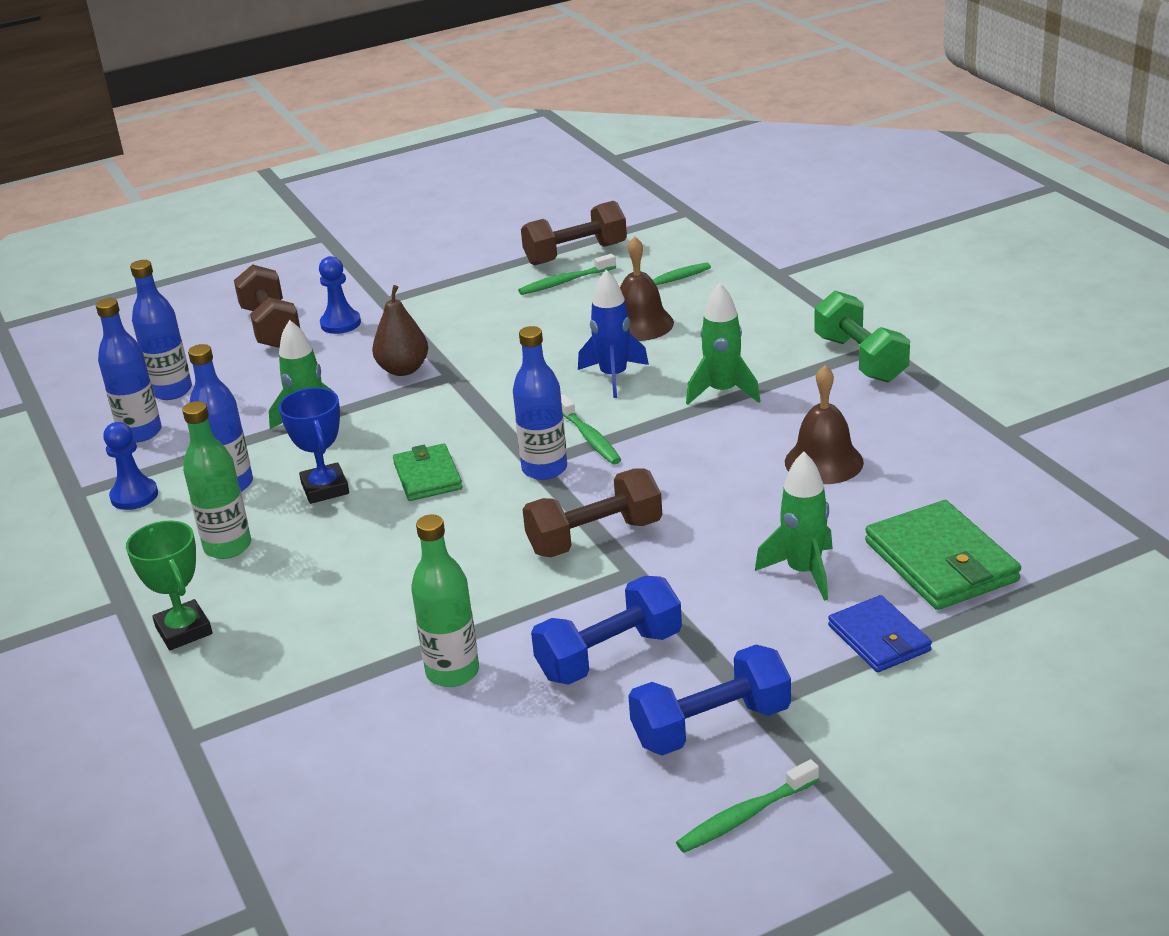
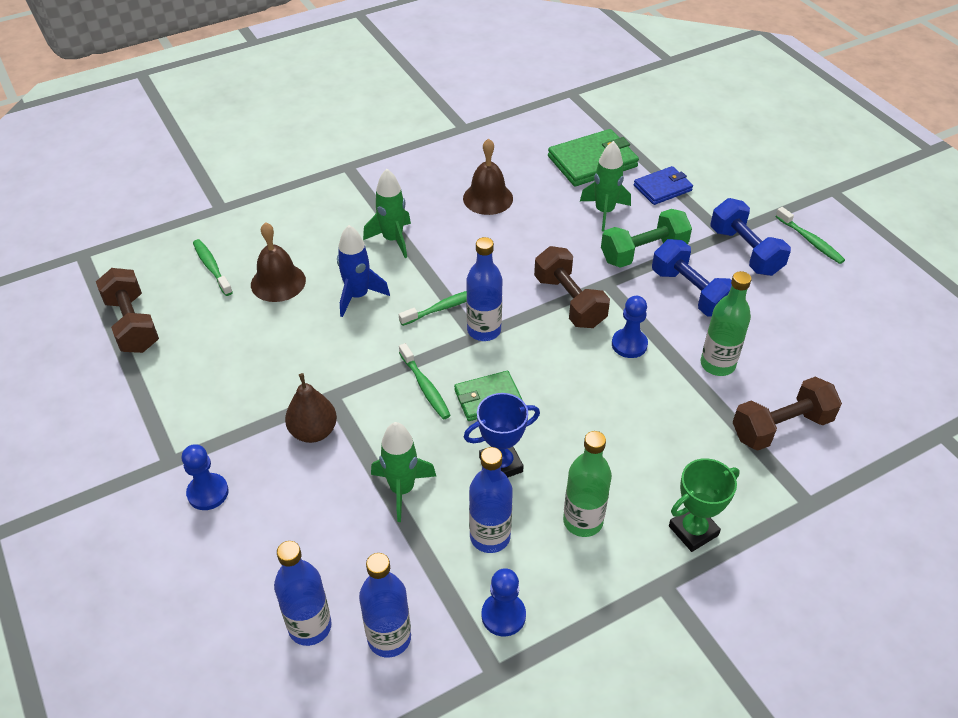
camera: 95 degrees left, 15 degrees up
brown dumbbell [234,264,300,348] -> brown dumbbell moved to [732,377,842,451]
green toothbrush [518,254,616,295] -> green toothbrush moved to [399,343,451,419]
green dumbbell [815,291,910,382] -> green dumbbell moved to [601,209,692,268]
none -> blue pawn [612,296,648,358]

